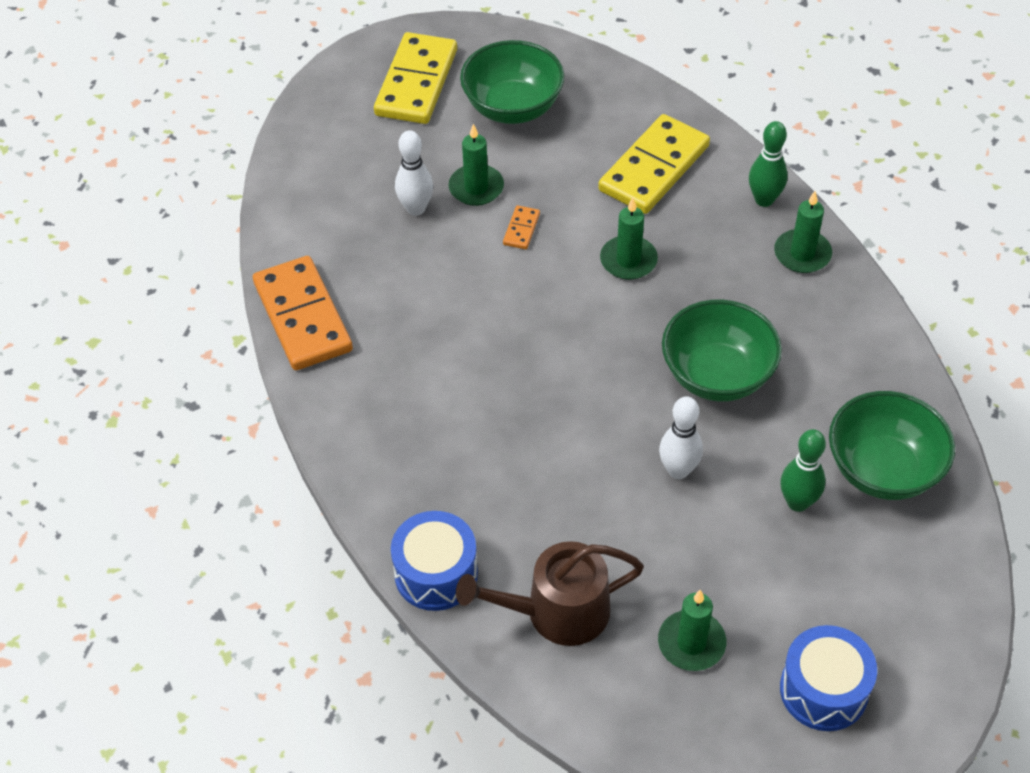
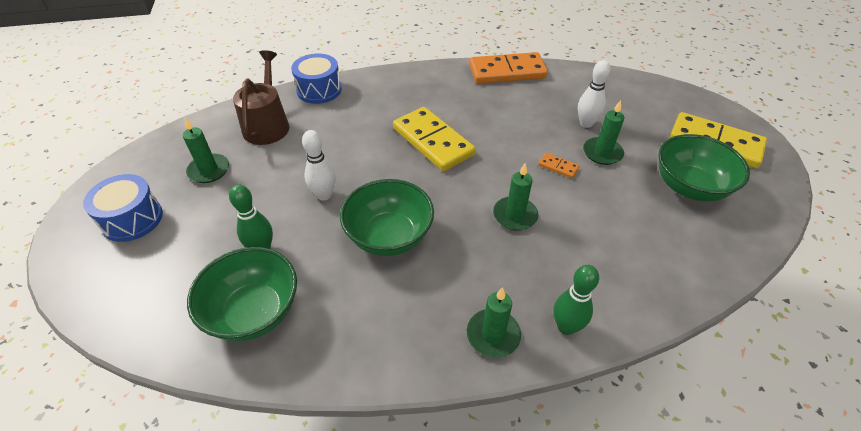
camera: 105 degrees right, 5 degrees down
yellow domino [598,114,710,214] -> yellow domino moved to [393,107,476,171]

